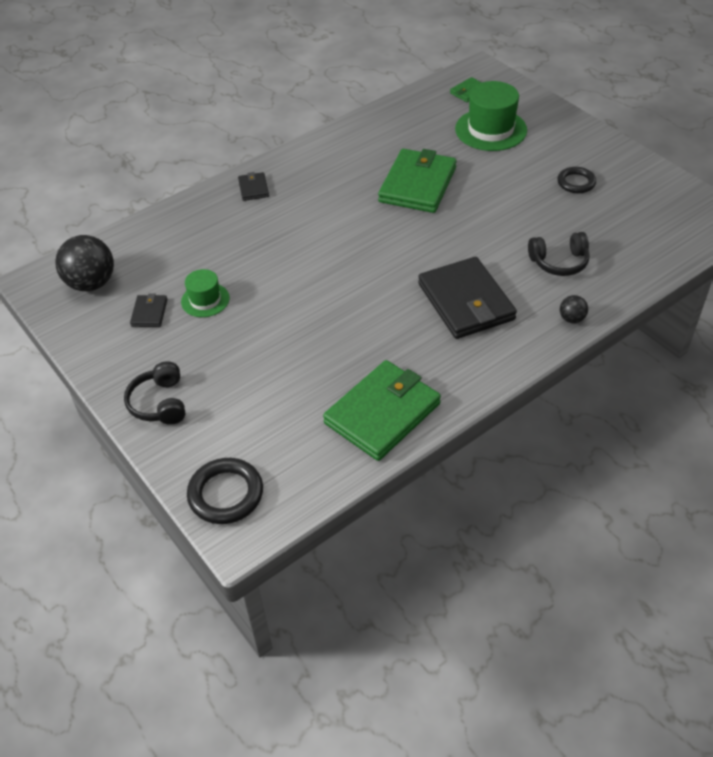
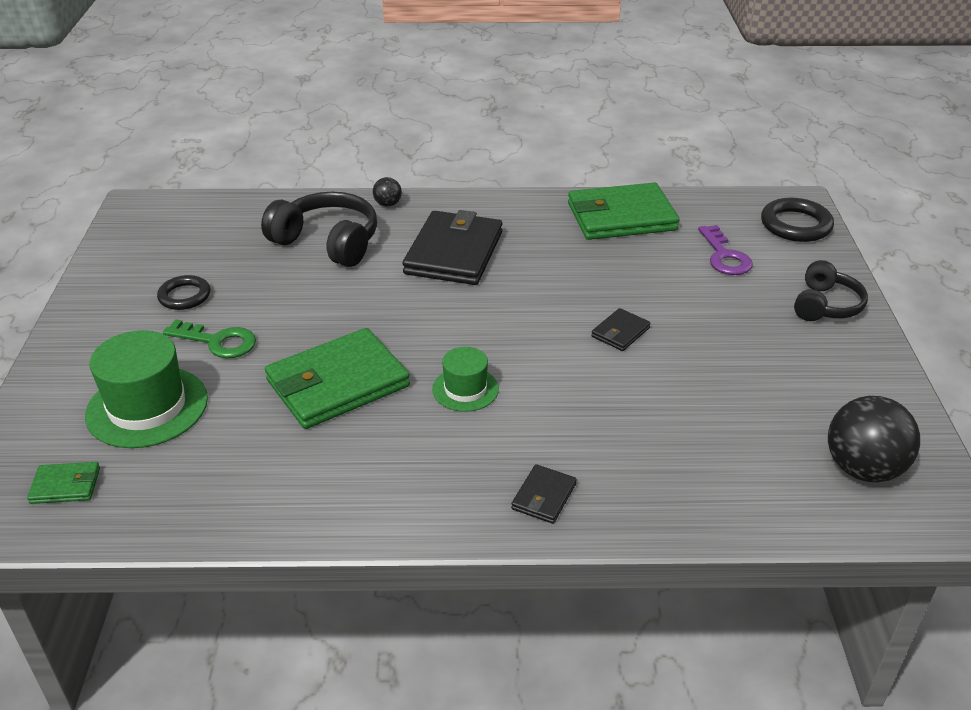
camera: 145 degrees left, 10 degrees down
black wallet [130,293,167,327] -> black wallet moved to [591,308,651,351]
green hat [181,269,230,317] -> green hat moved to [432,347,499,412]
black headphones [528,232,590,276] -> black headphones [261,192,377,267], size x1.55
none -> green key [163,319,256,358]
none -> purple key [698,225,753,275]

